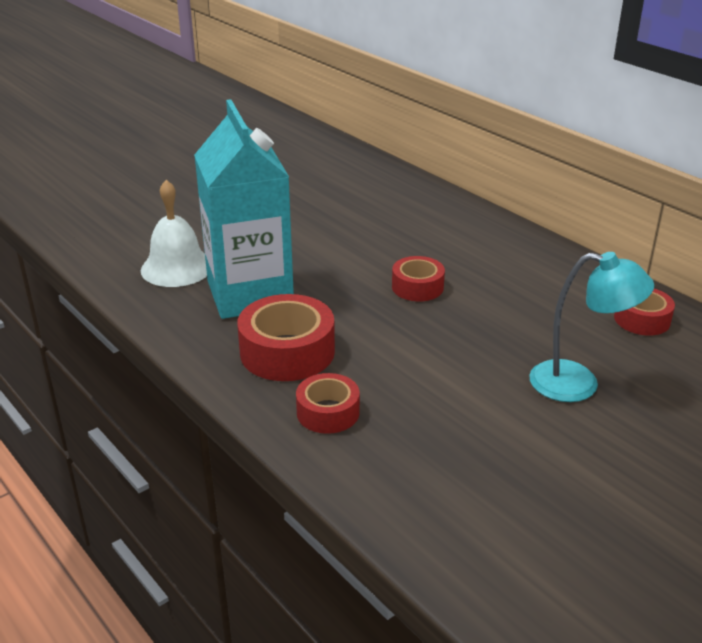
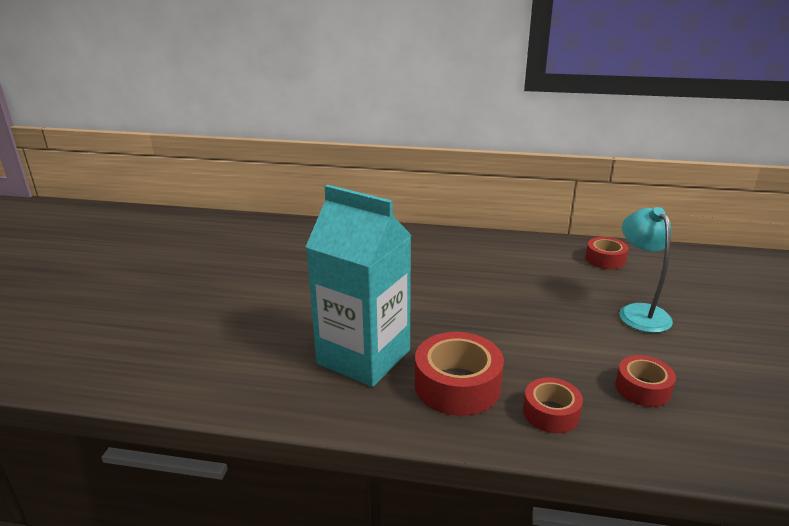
camera: 40 degrees left, 5 degrees down
white bell [141,180,207,287] -> none
red tape [392,256,445,301] -> red tape moved to [615,355,676,407]
turquoise lamp [529,252,654,402] -> turquoise lamp turned 75 degrees counterclockwise [619,207,673,333]

